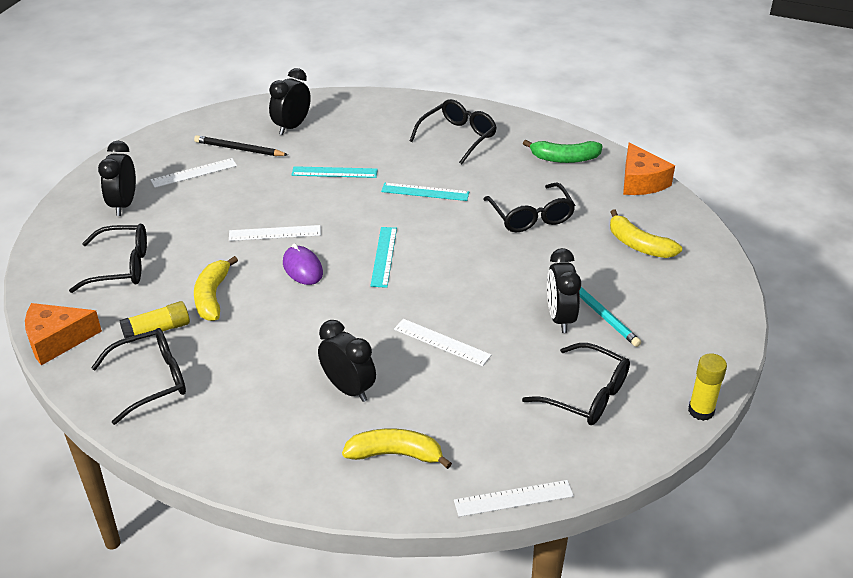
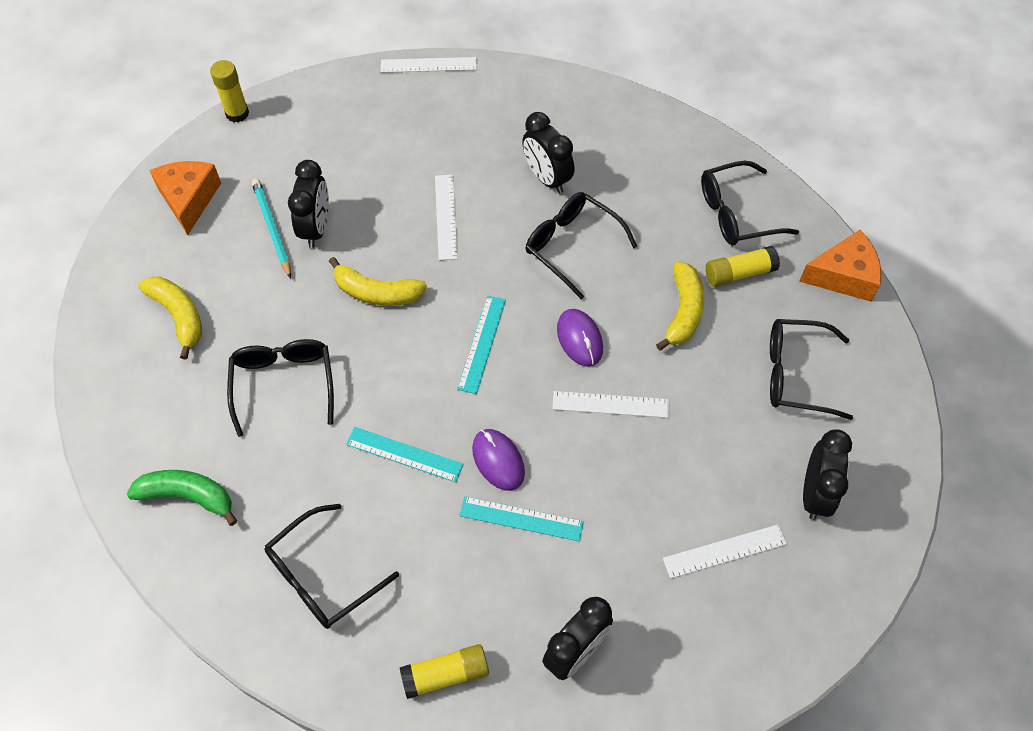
camera: 170 degrees left, 20 degrees up
black pencil [194,135,288,156] -> none
yellow banana [342,428,452,469] -> yellow banana moved to [329,257,427,306]
white ruler [394,319,491,366] -> white ruler turned 45 degrees clockwise [435,175,458,260]
black glasses [522,343,630,425] -> black glasses moved to [526,192,638,299]
orange cheese [623,143,675,195] -> orange cheese moved to [149,161,221,235]
none -> yellow glue stick [400,644,489,699]
none -> purple mouse [472,429,525,491]

